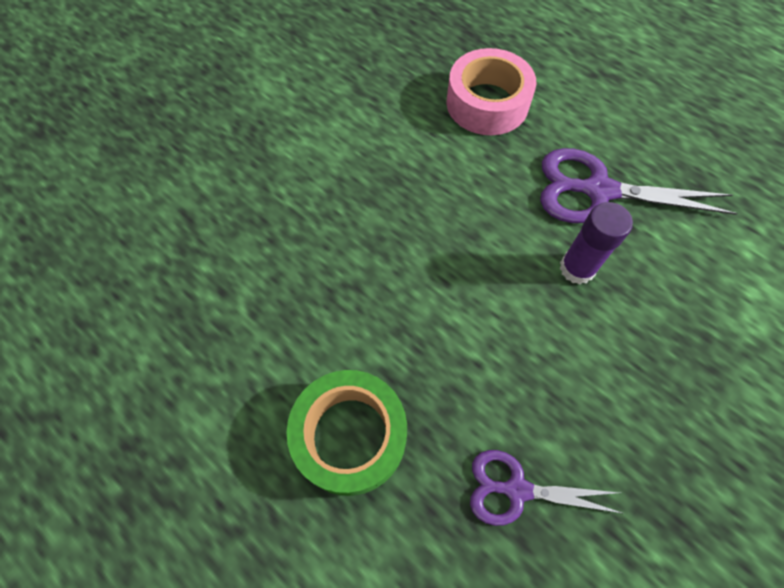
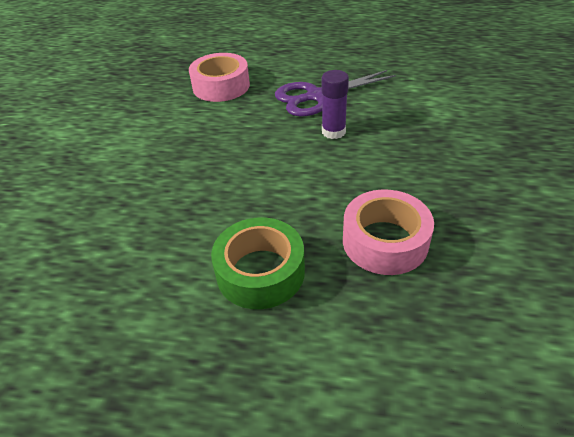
camera: 30 degrees left, 20 degrees down
purple scissors [470,450,622,526] -> pink tape [343,190,434,275]

